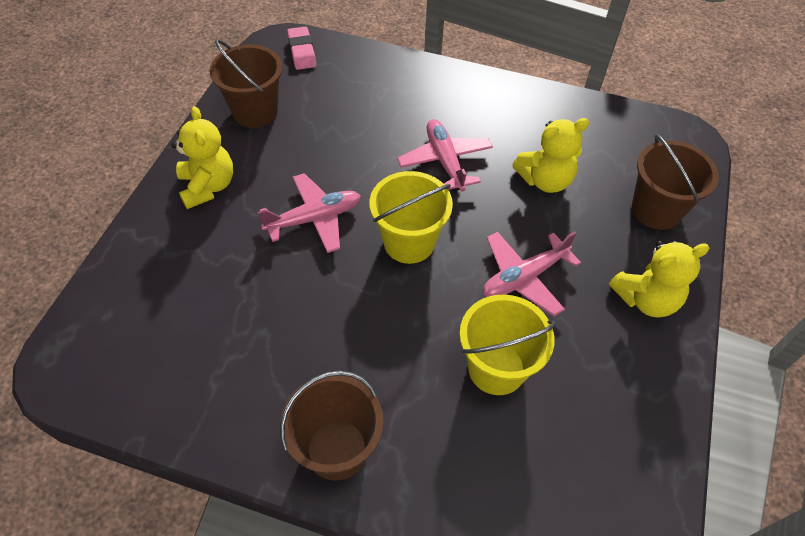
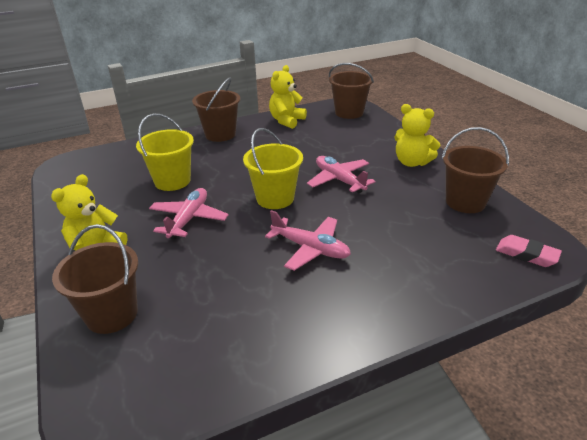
camera: 140 degrees right, 20 degrees down
pink plane [258,173,361,253] -> pink plane turned 120 degrees clockwise [307,156,375,193]
yellow teddy bear [512,118,589,193] -> yellow teddy bear moved to [269,65,307,129]
none -> brown bucket [329,63,374,119]

